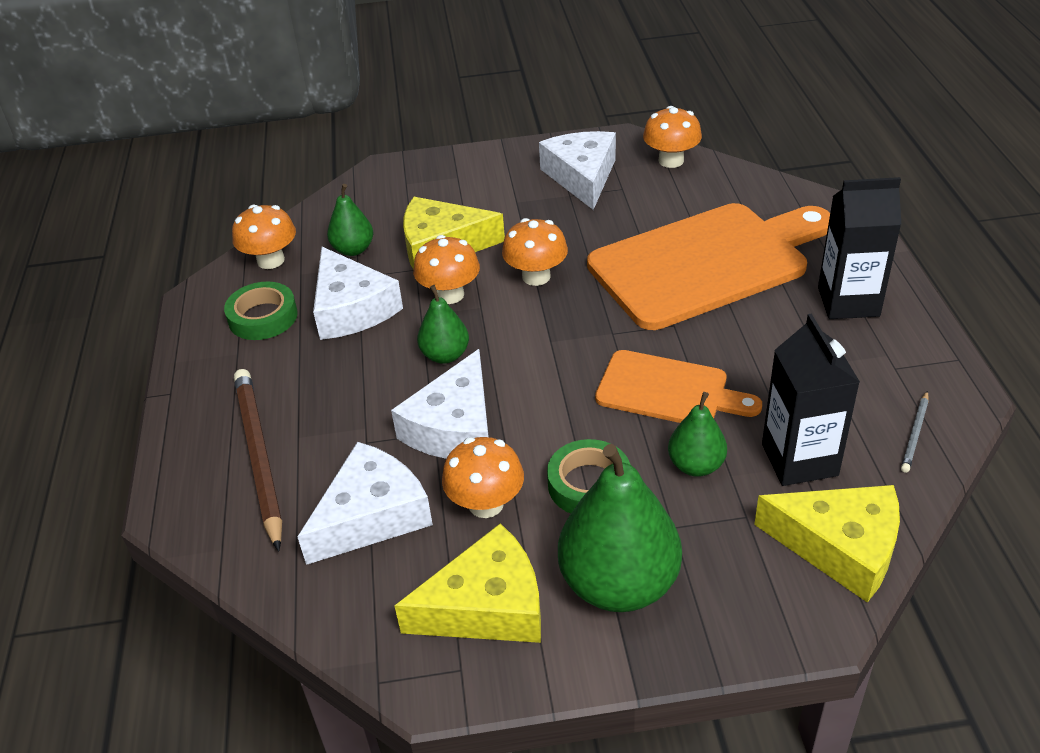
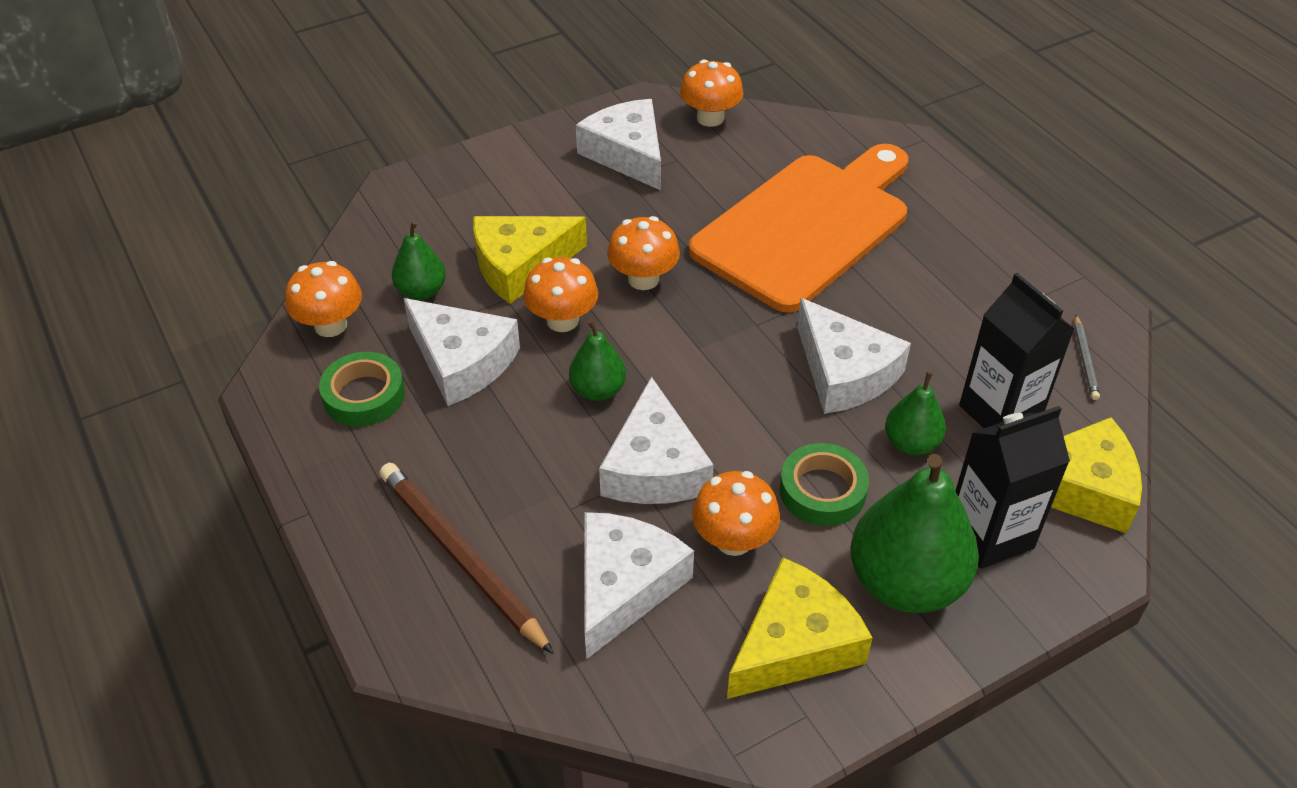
camera: 25 degrees left, 5 degrees up
orange cutting board [595,350,762,423] -> white cheese [797,298,911,414]
black carton [818,177,901,319] -> black carton moved to [956,406,1070,569]

